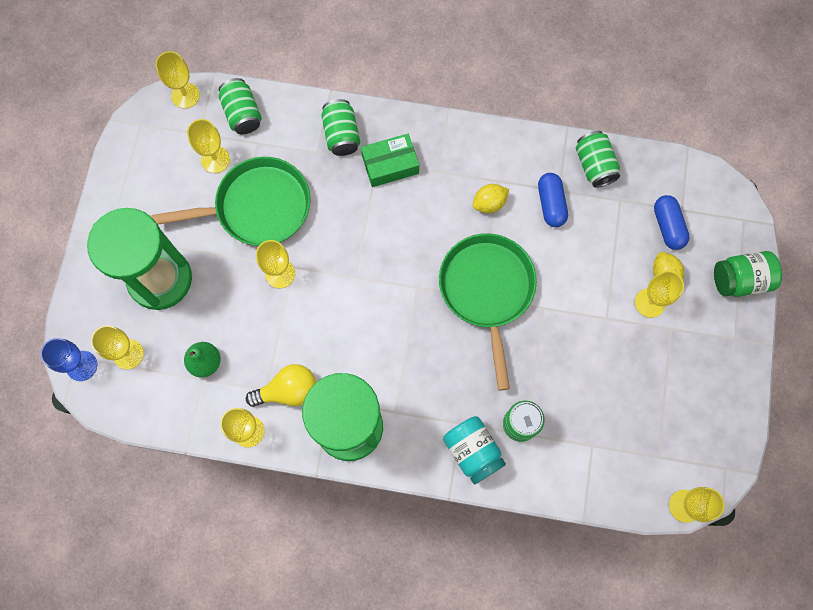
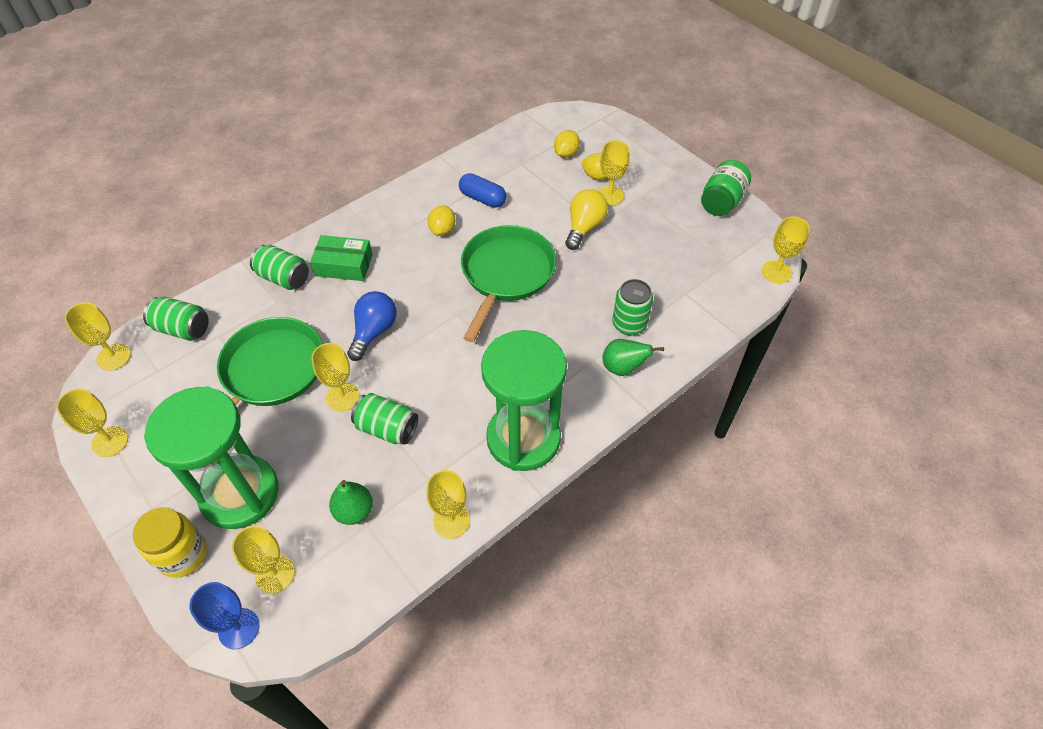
camera: 50 degrees left, 20 degrees down
yellow goblet [187,119,230,173] -> yellow goblet moved to [56,388,128,457]
yellow light bulb [246,364,316,407] -> yellow light bulb moved to [565,189,608,250]
green box [361,134,419,187] -> green box turned 75 degrees clockwise [310,235,373,281]
green pan [439,233,537,390] -> green pan turned 75 degrees clockwise [461,225,556,342]
turquoise jar [443,416,506,485] -> green pear [602,339,664,376]
green can [576,131,620,188] -> green can moved to [351,393,418,445]
blue capsule [654,195,690,250] -> yellow lemon [554,130,580,158]
green jar [714,251,782,297] -> green jar moved to [701,160,751,216]
none -> yellow jar [133,507,207,578]
none -> blue light bulb [347,291,397,361]

